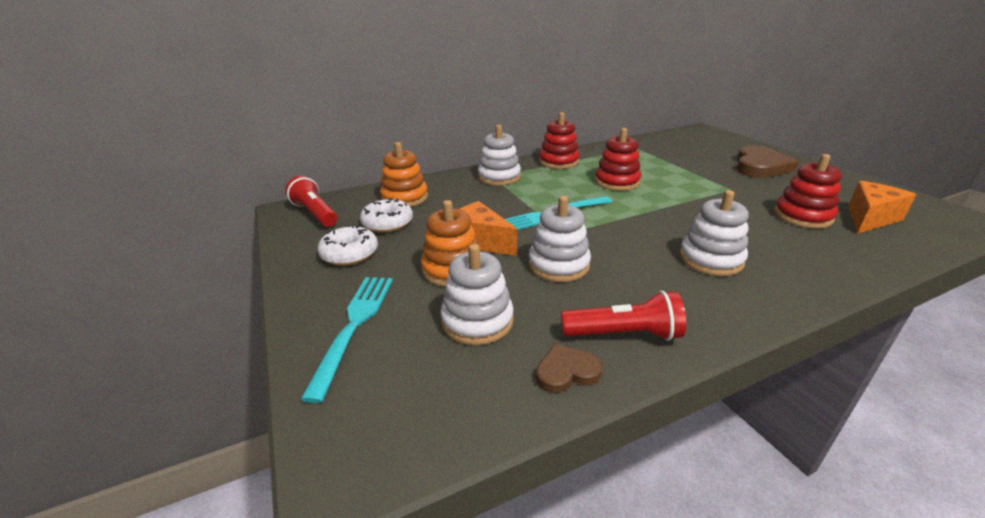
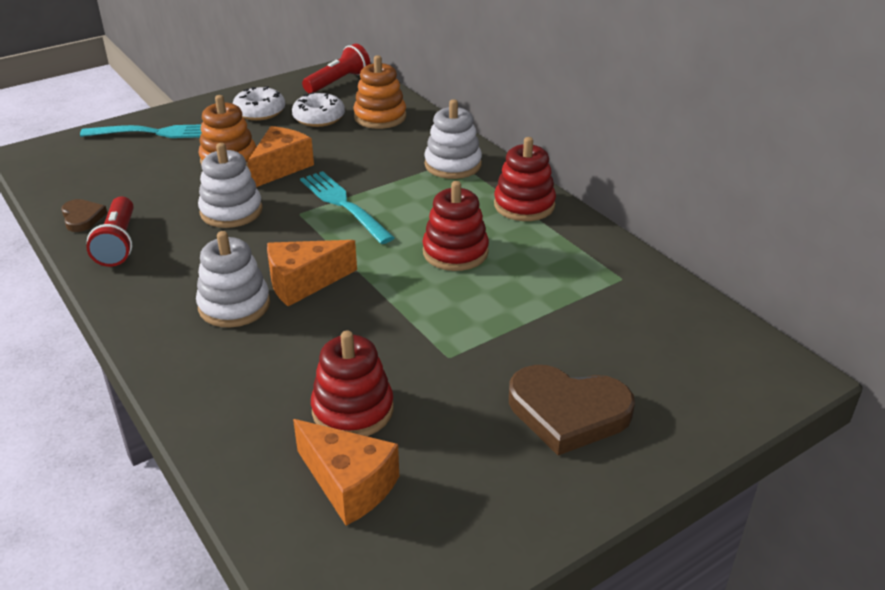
camera: 80 degrees right, 5 degrees up
white stacking toy [441,244,514,345] -> none
none -> orange cheese [267,240,357,306]

